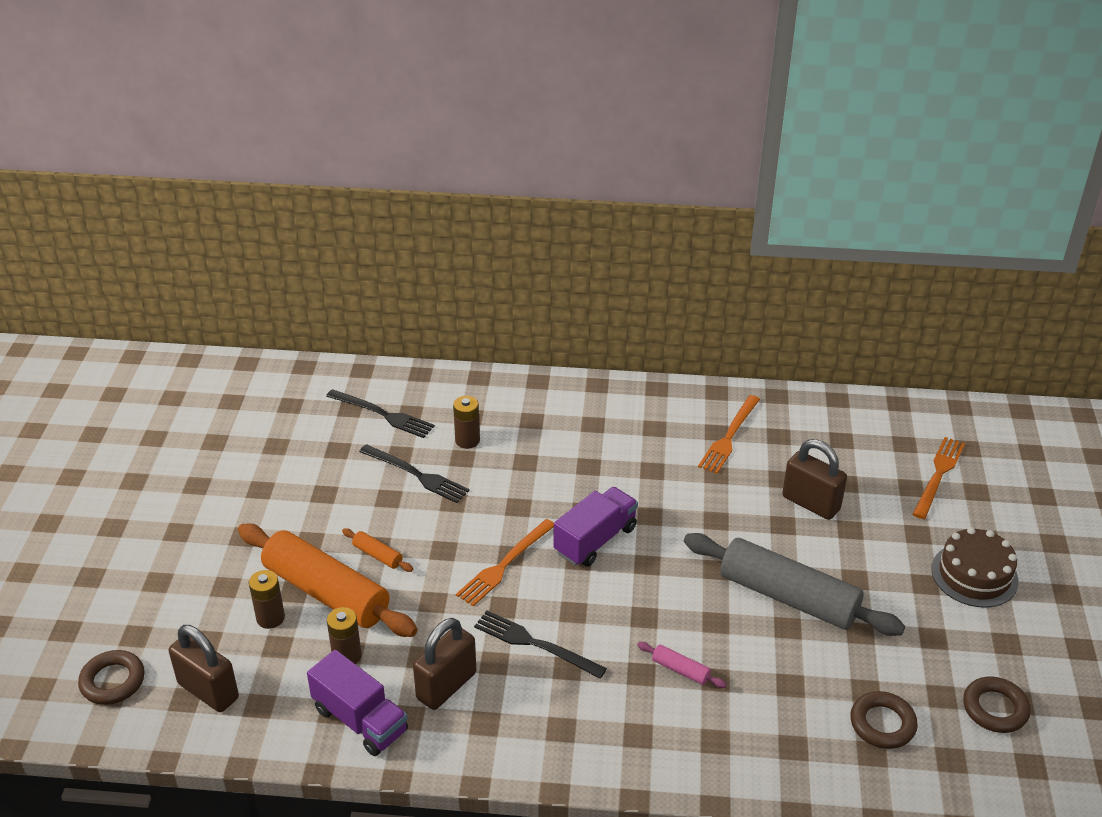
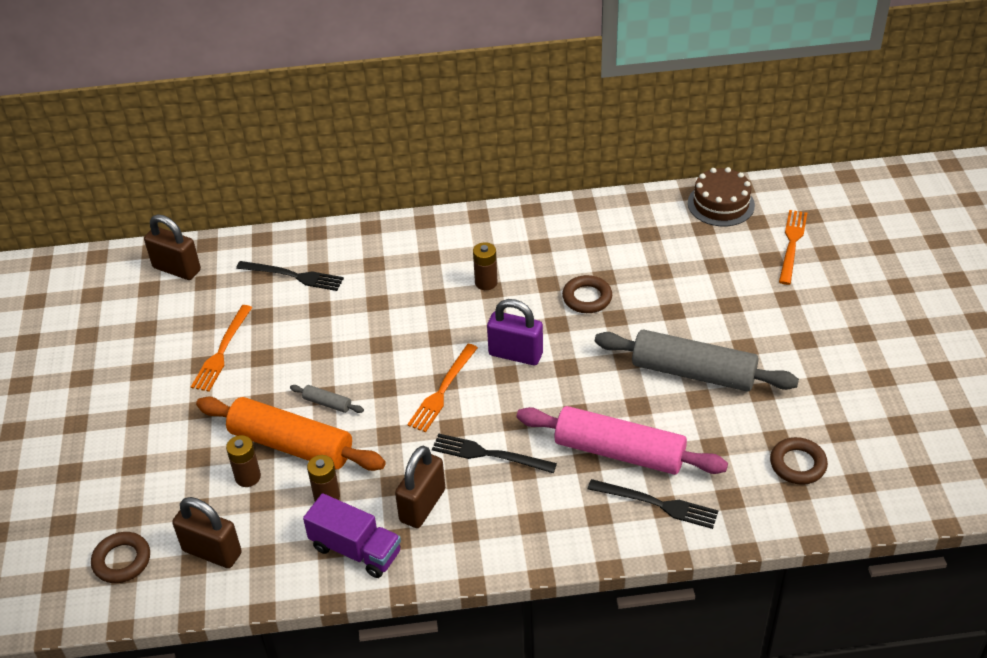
camera: 10 degrees left, 5 degrees up
orange rolling pin [342,528,413,572] -> grey rolling pin [290,385,364,413]
black fork [359,444,470,503] -> black fork moved to [588,479,718,529]
brown battery [453,396,480,449] -> brown battery moved to [473,242,497,290]
purple truck [554,487,638,567] -> purple padlock [487,299,543,365]
pink rolling pin [637,642,727,688] -> pink rolling pin [517,406,728,475], size x2.49
orange fork [698,395,760,474] -> orange fork moved to [191,305,252,392]
brown padlock [782,439,847,520] -> brown padlock moved to [144,214,201,280]
brown cake [931,527,1019,608] -> brown cake moved to [688,167,755,226]
brown ring [963,677,1031,733] -> brown ring moved to [562,275,612,313]

